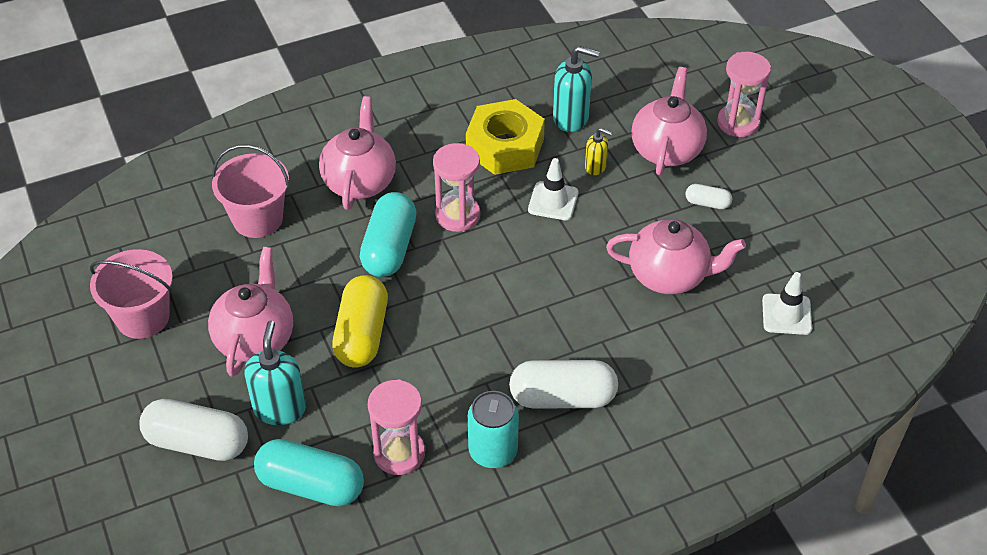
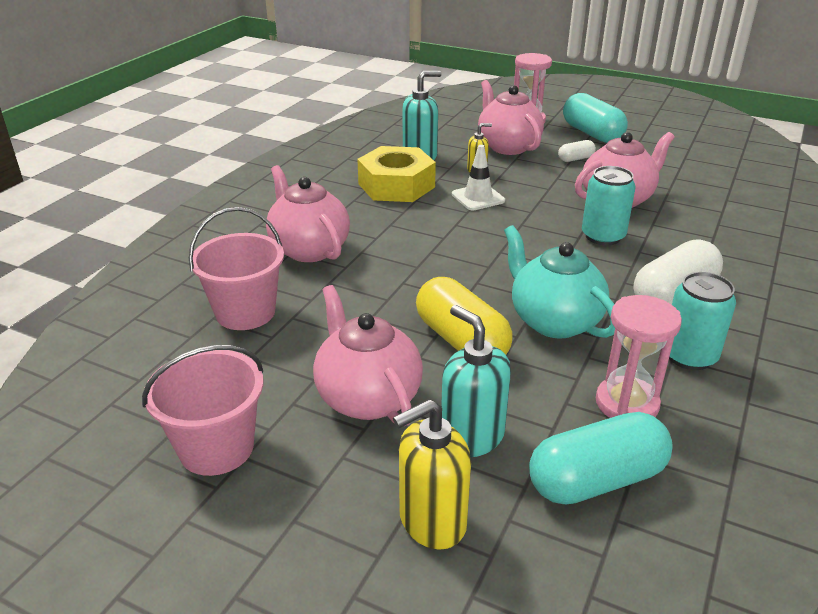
camera: 40 degrees left, 15 degrees down
white capsule [140,399,248,461] -> yellow soap dispenser [393,399,471,550]
turquoise capsule [360,192,416,277] -> turquoise capsule moved to [563,93,628,143]
pink hourglass [433,143,480,232] -> none
white traffic cone [762,272,812,335] -> none
none -> turquoise teapot [504,225,615,338]
none -> turquoise can [582,166,636,245]

